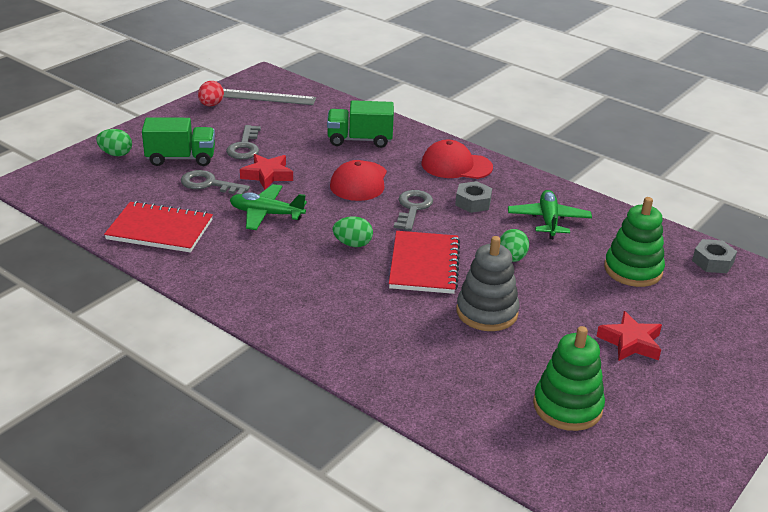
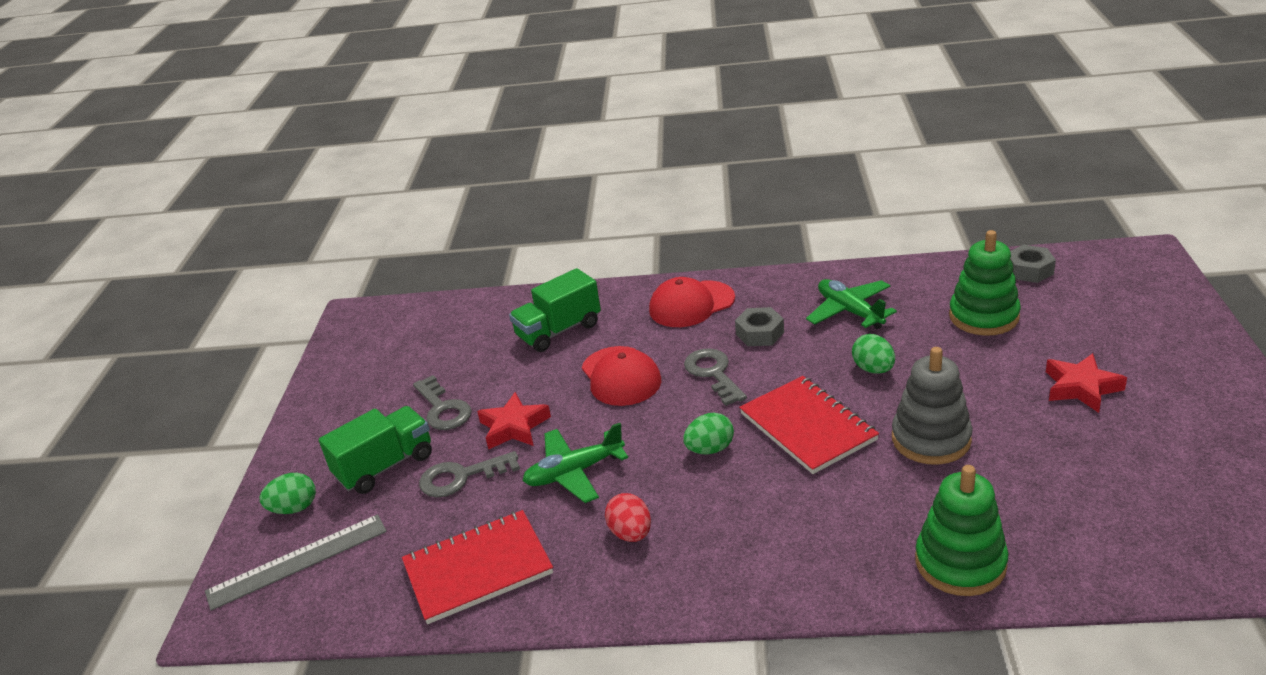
camera: 30 degrees left, 0 degrees up
red egg [198,81,224,106] -> red egg moved to [605,493,651,542]
grey ruler [223,89,316,105] -> grey ruler moved to [205,514,387,611]
green stacking toy [533,326,605,431] -> green stacking toy moved to [915,465,1008,596]

